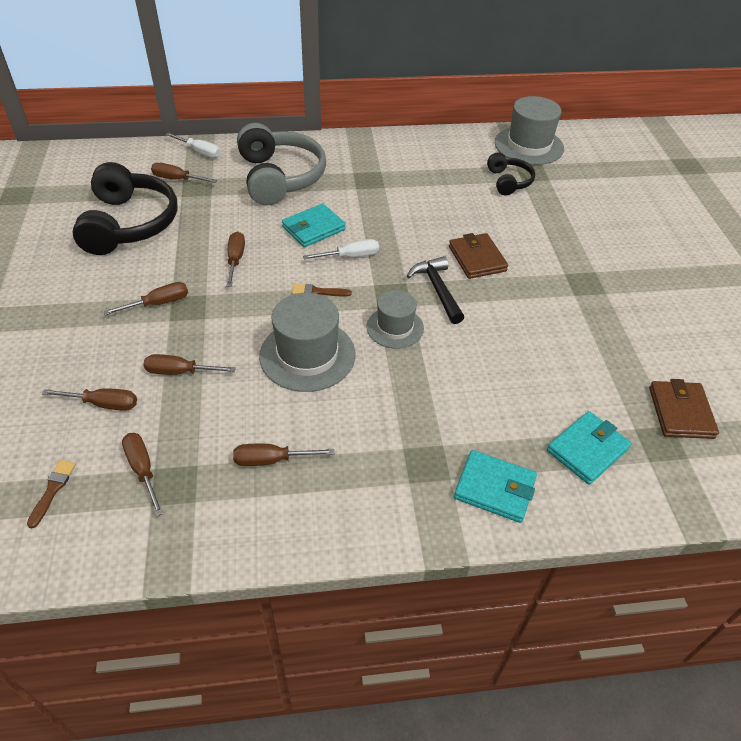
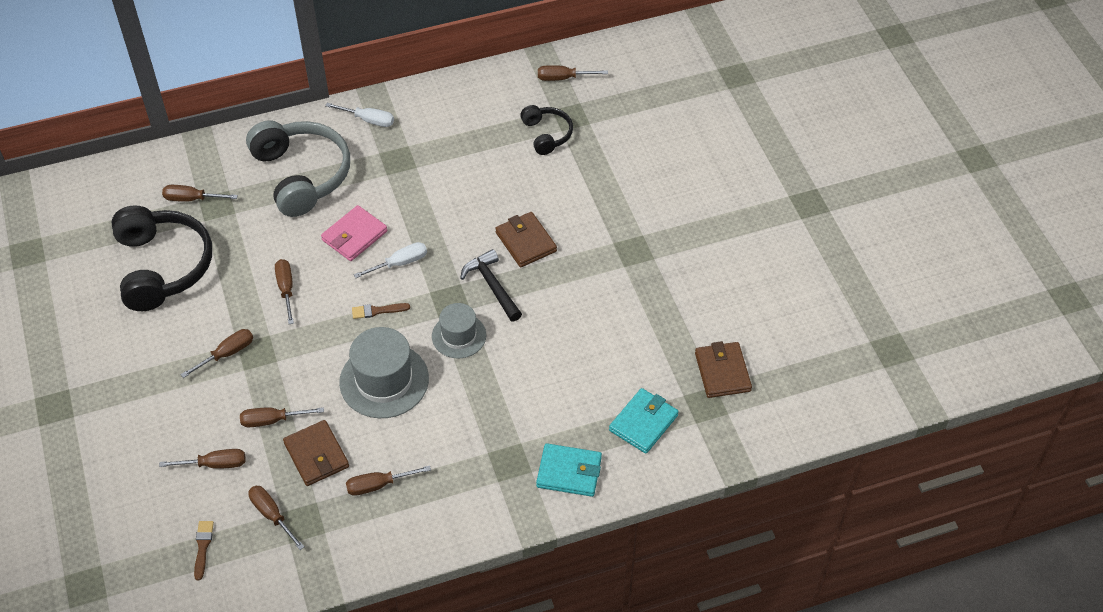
camera: 10 degrees left, 5 degrees up
white screwdriver [165,133,221,158] -> white screwdriver moved to [325,103,394,127]
turquoise wallet [282,203,346,247] -> pink wallet [321,205,387,261]
grey hat [495,96,564,165] -> brown screwdriver [538,65,608,81]
none -> brown wallet [283,420,349,486]

